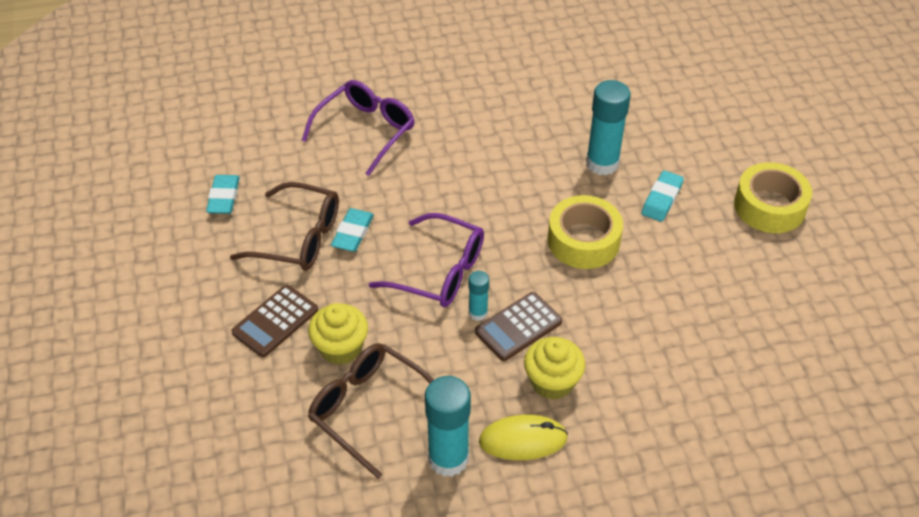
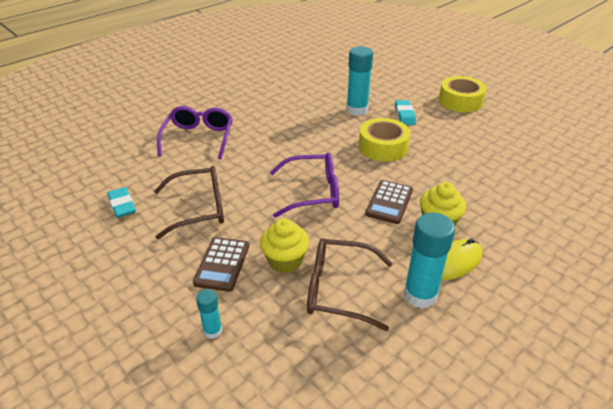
camera: 30 degrees left, 10 degrees down
turquoise eraser [331,208,374,252] -> none
turquoise glue stick [468,271,489,321] -> turquoise glue stick moved to [196,289,222,339]

